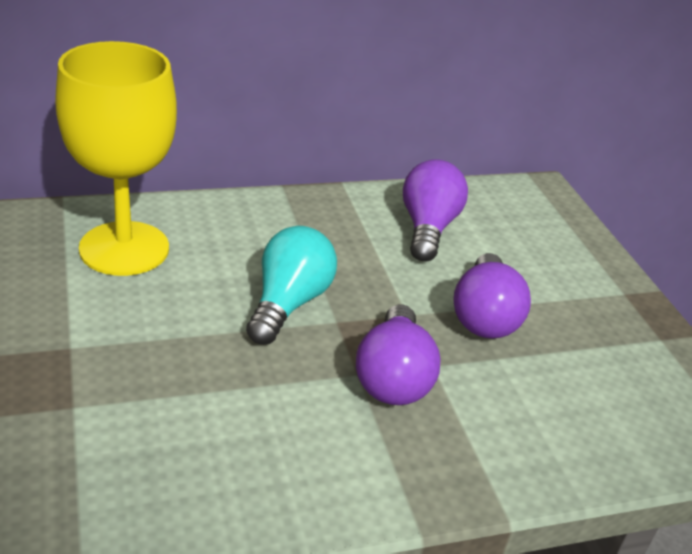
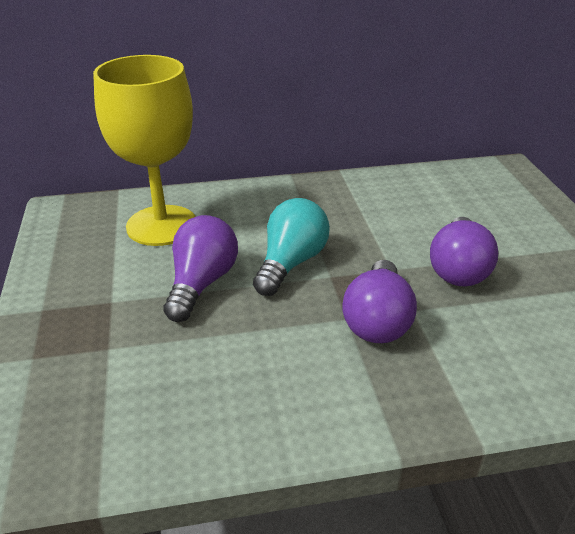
camera: 10 degrees right, 0 degrees up
purple light bulb [403,159,468,261] -> purple light bulb moved to [163,215,238,322]

